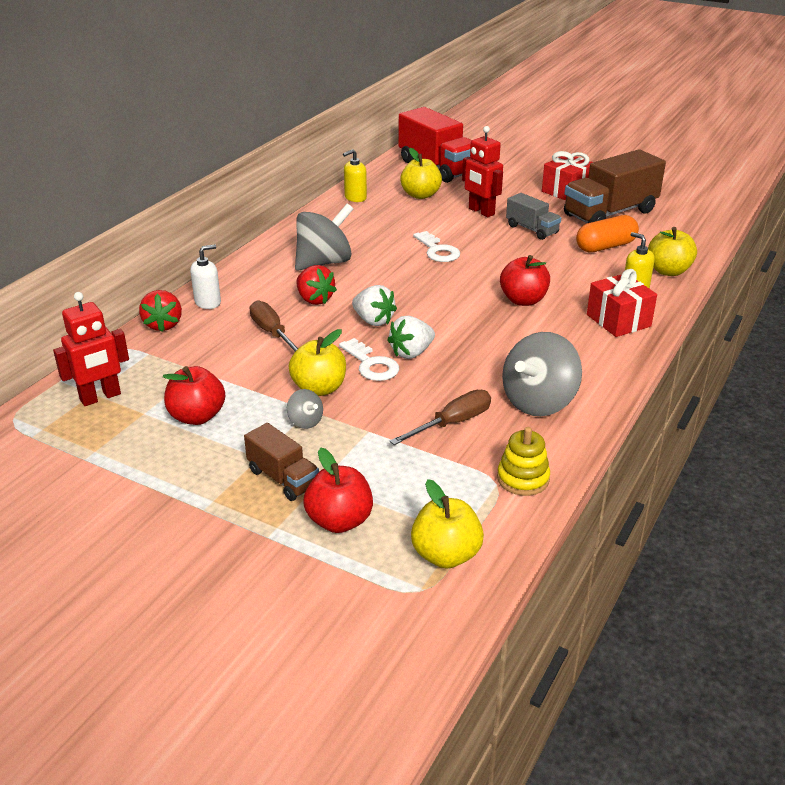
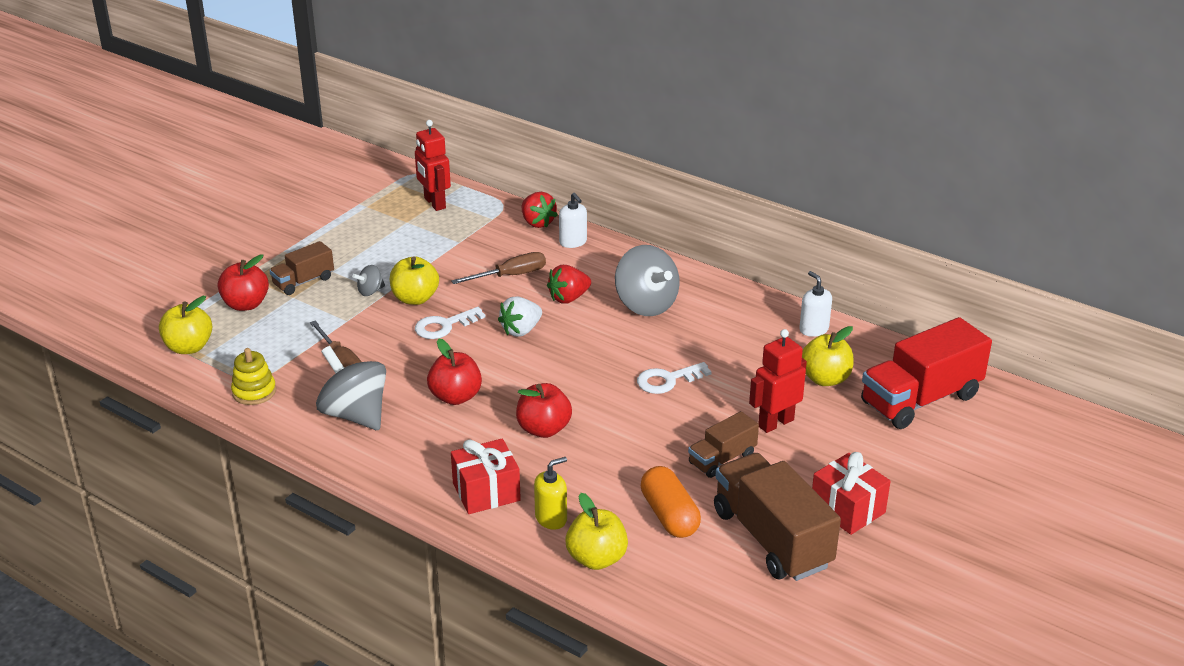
camera: 95 degrees right, 0 degrees up
red strawberry [139,290,182,332] -> red strawberry turned 120 degrees counterclockwise [522,192,558,228]
red apple [163,366,225,425] -> red apple moved to [427,338,482,405]
yellow soap dispenser [343,149,367,202] -> white soap dispenser [799,271,832,337]
white strawberry [387,316,435,359] -> none
grey truck [506,193,561,240] -> brown truck [688,411,759,478]

